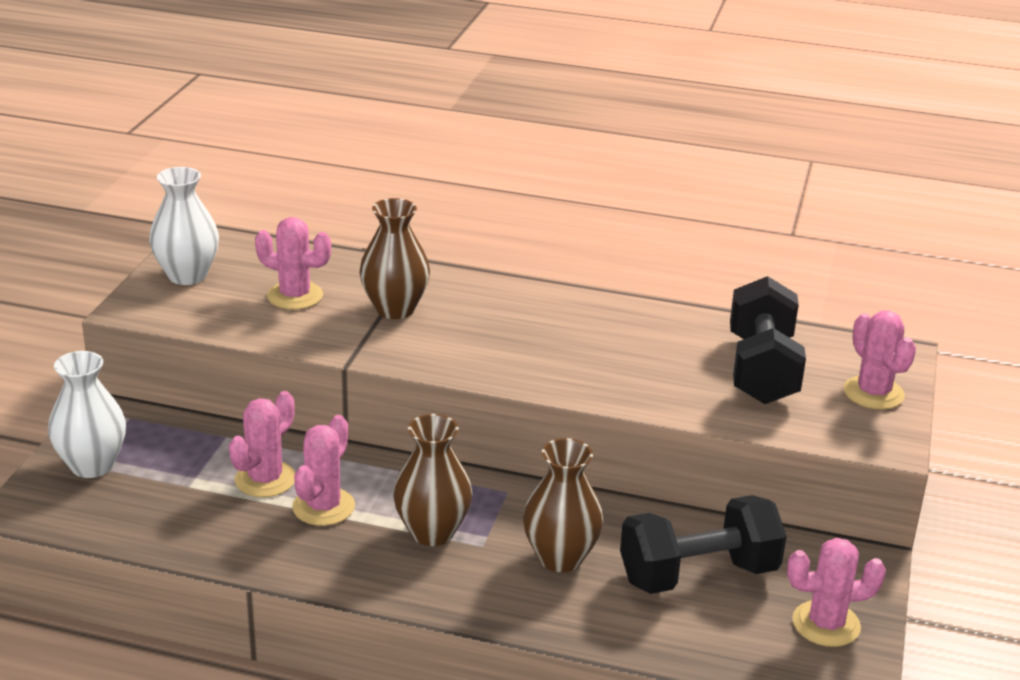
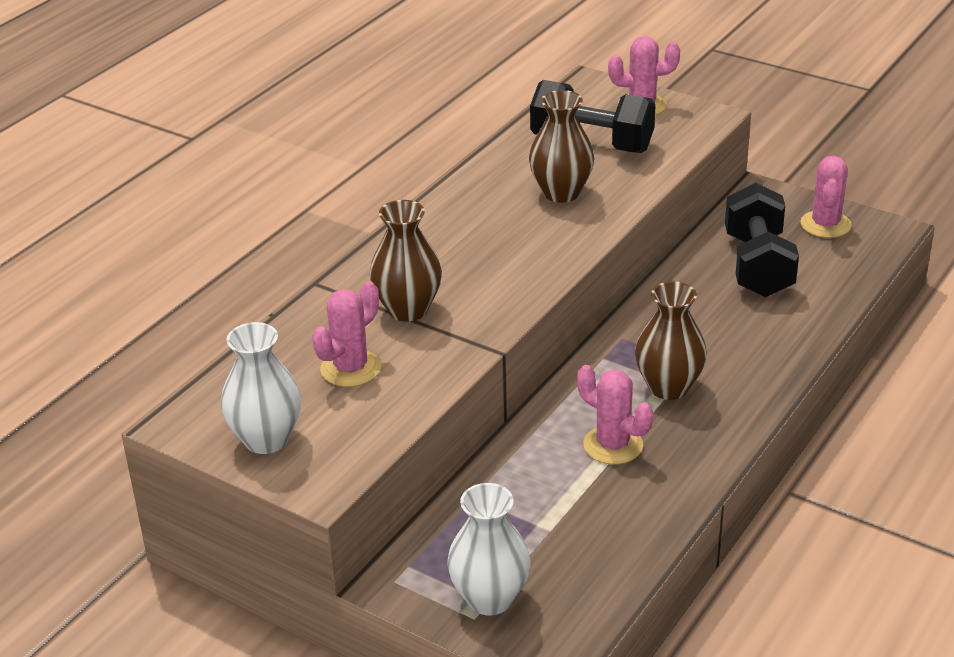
camera: 70 degrees left, 5 degrees up
pink cactus [229,391,295,497] -> none
brown vase [523,438,603,572] -> brown vase moved to [529,90,595,203]

